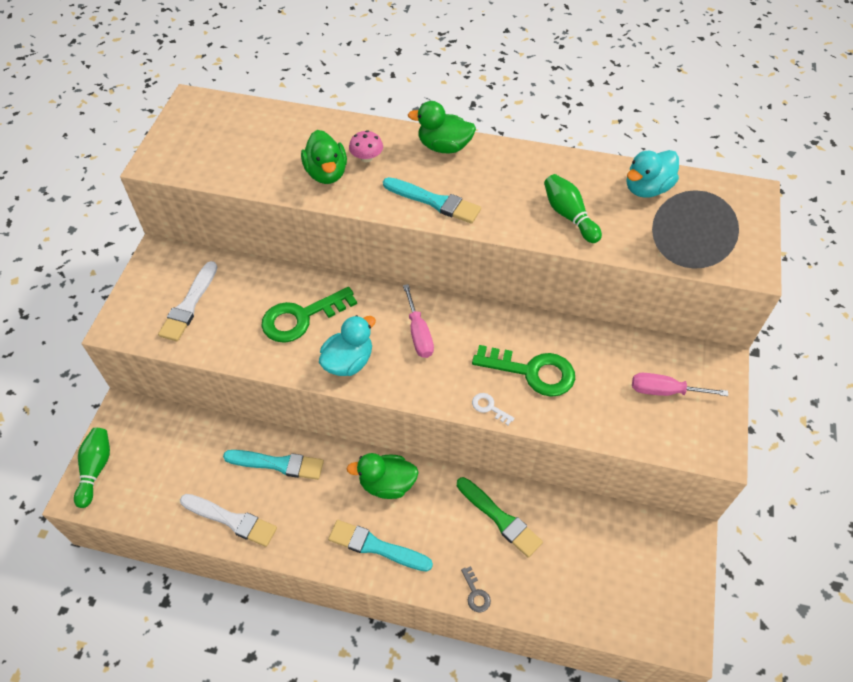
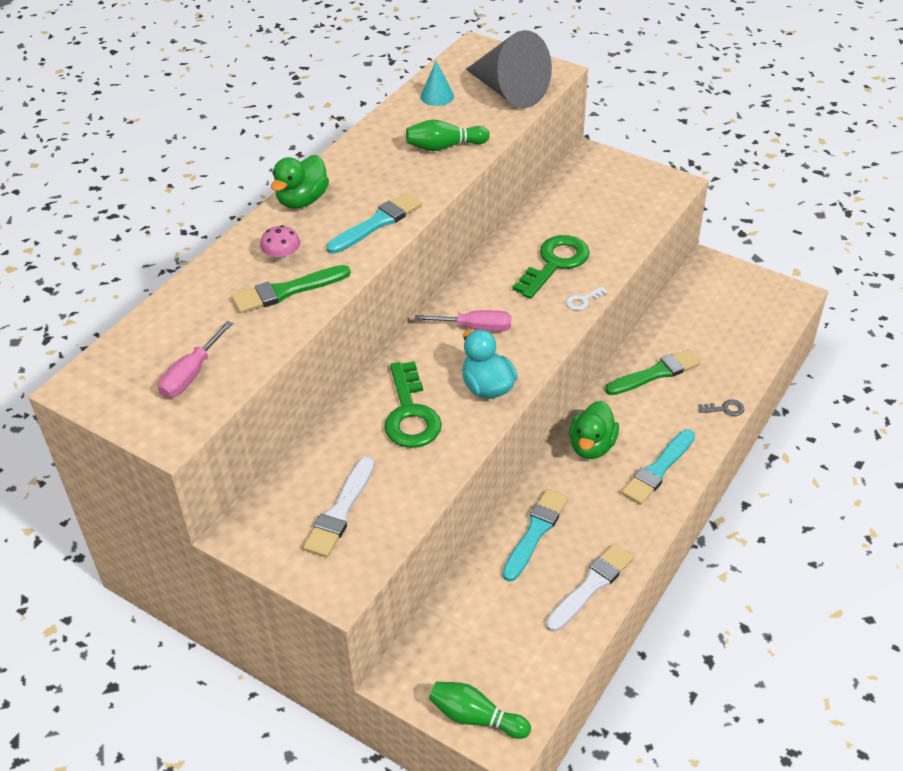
camera: 70 degrees left, 10 degrees down
white brush [158,261,217,341] -> white brush turned 75 degrees clockwise [303,457,374,558]
green duck [301,130,347,184] -> green brush [231,265,351,313]
turquoise duck [627,150,679,198] -> turquoise cone [420,61,454,106]
pink screwdriver [632,373,728,396] -> pink screwdriver moved to [158,321,233,398]

